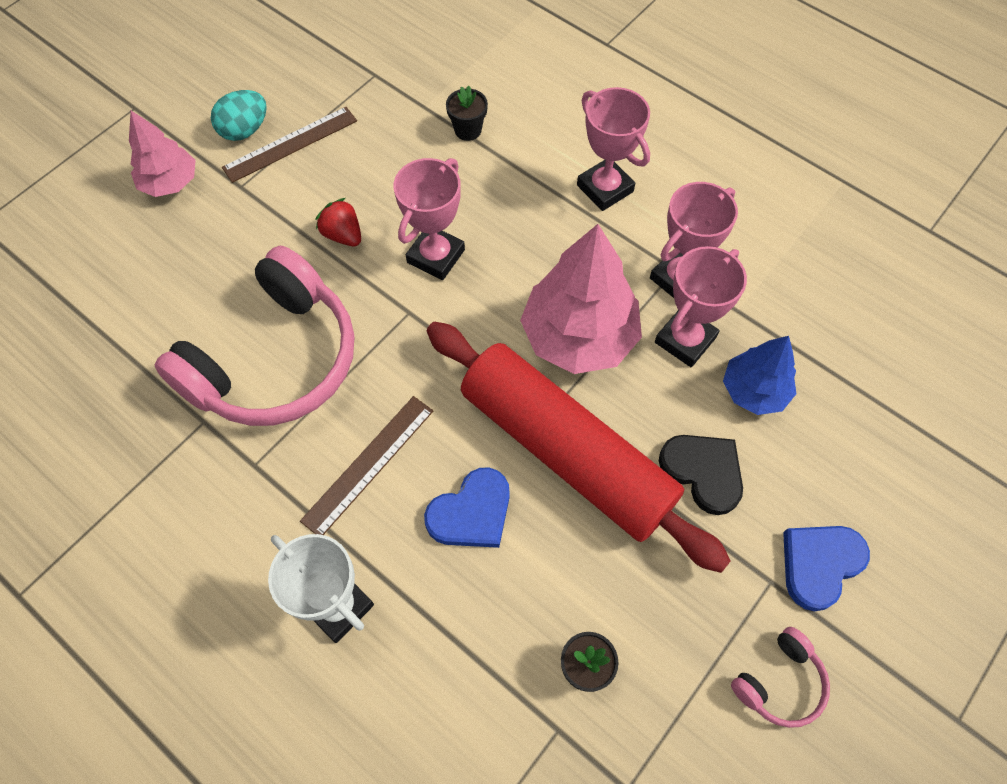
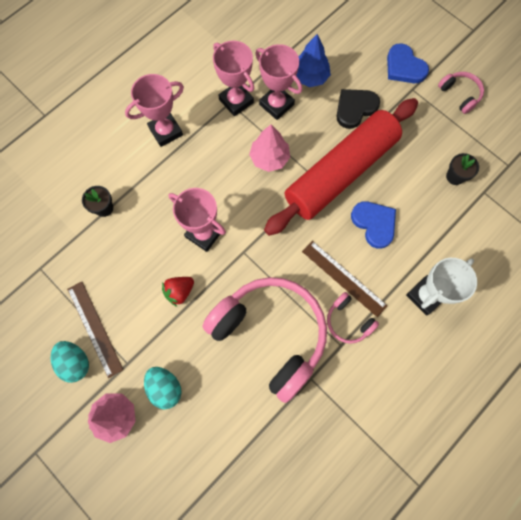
camera: 85 degrees left, 10 degrees up
pink tree [520,224,642,374] -> pink tree [249,124,290,172], size x0.59
none -> turquoise egg [144,367,181,409]
none -> pink headphones [327,292,379,344]

